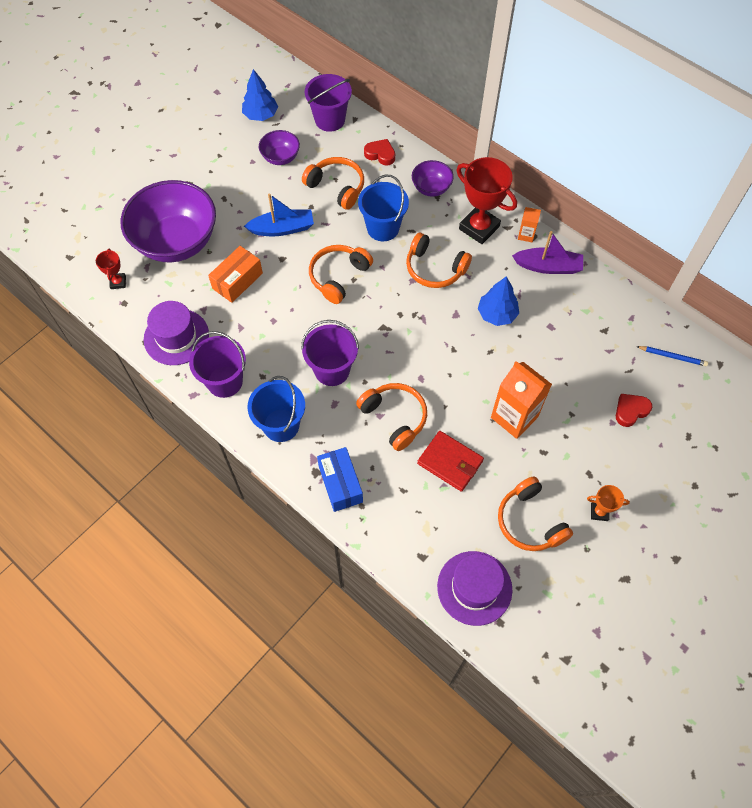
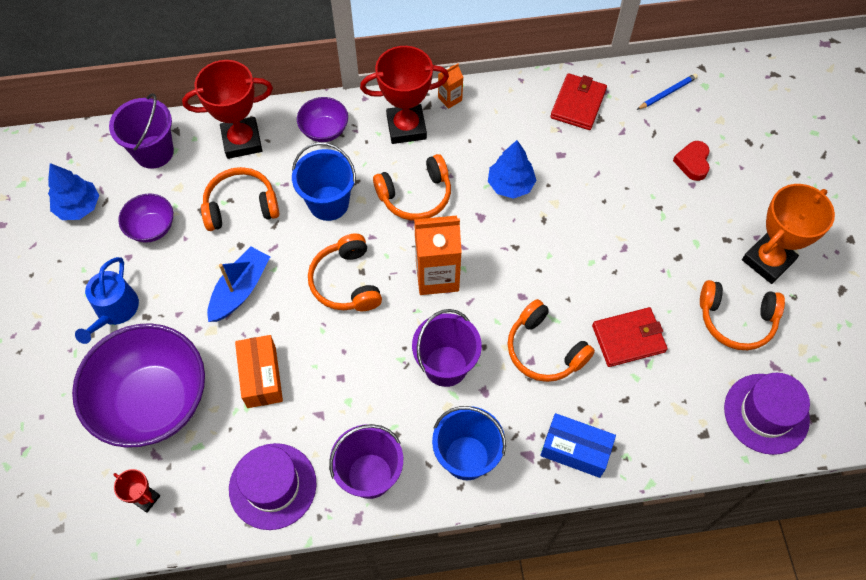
camera: 50 degrees left, 0 degrees up
orange headphones [356,383,427,451] -> orange headphones turned 135 degrees counterclockwise [508,299,595,382]
red heart [364,139,395,166] -> red trophy [182,60,273,159]
orange carton [491,361,552,439] -> orange carton moved to [414,216,462,295]
purple boat [512,231,583,274] -> none
orange trophy [587,485,630,521] -> orange trophy [742,184,835,284], size x2.05
none -> blue watering can [75,257,139,344]
none -> red wallet [550,73,607,130]

